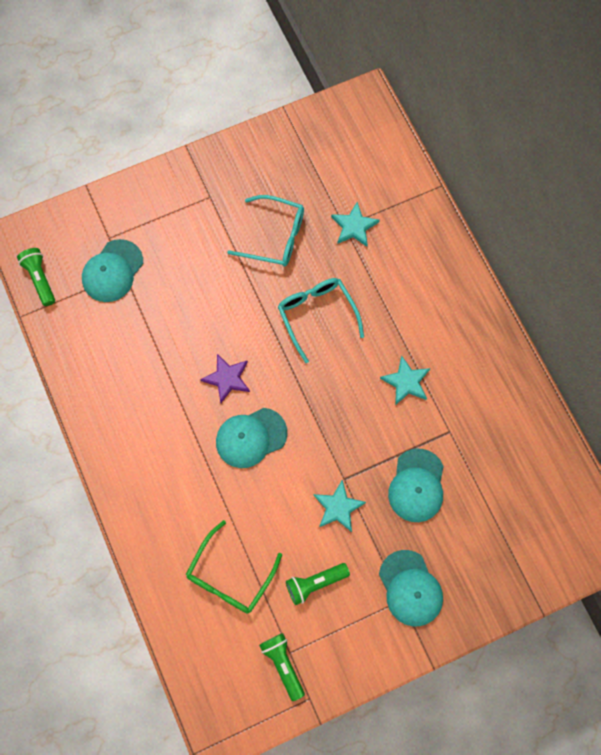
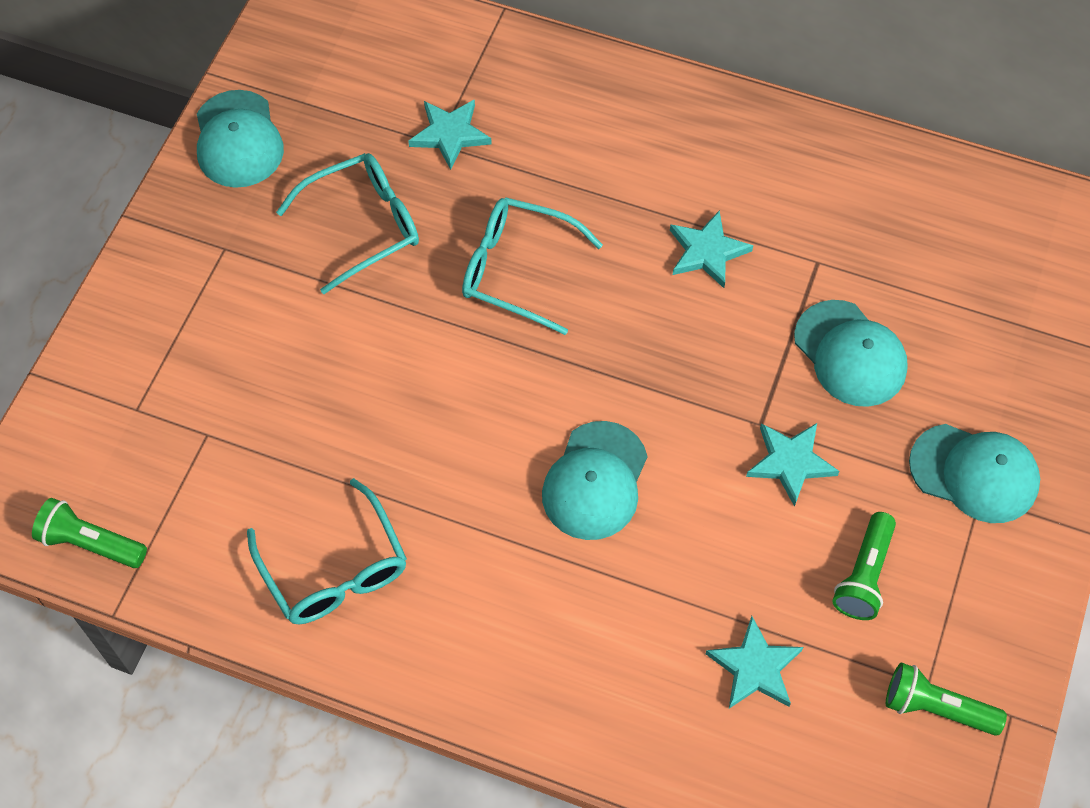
camera: 45 degrees left, 10 degrees down
turquoise cap [82,239,143,302] -> turquoise cap moved to [197,90,284,188]
green glasses [186,520,282,614] -> turquoise star [706,616,803,708]
purple star [200,354,250,403] -> none
none -> turquoise glasses [247,478,407,625]

